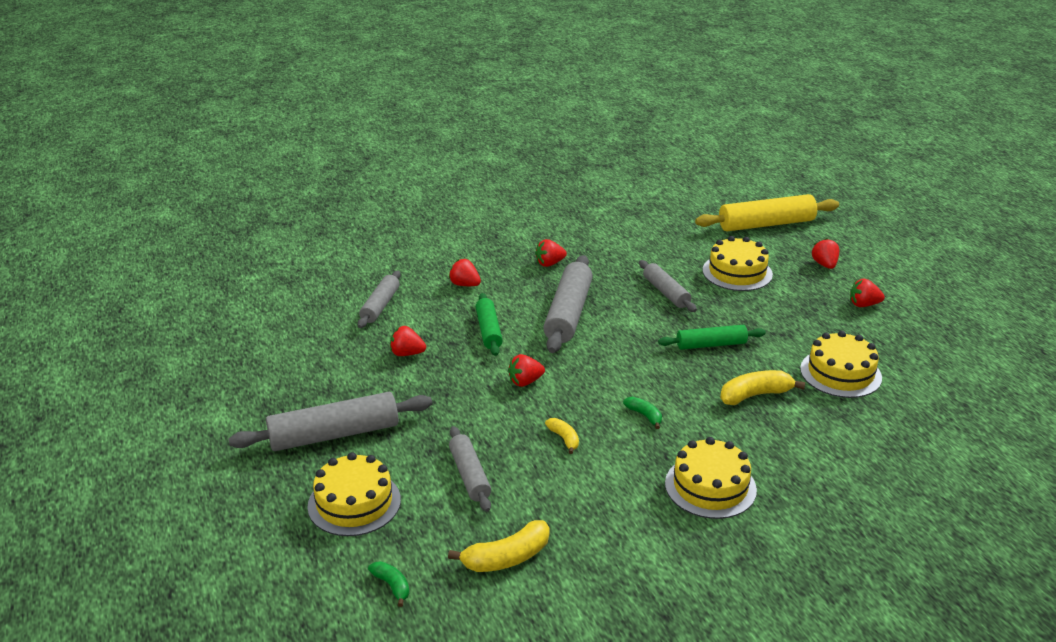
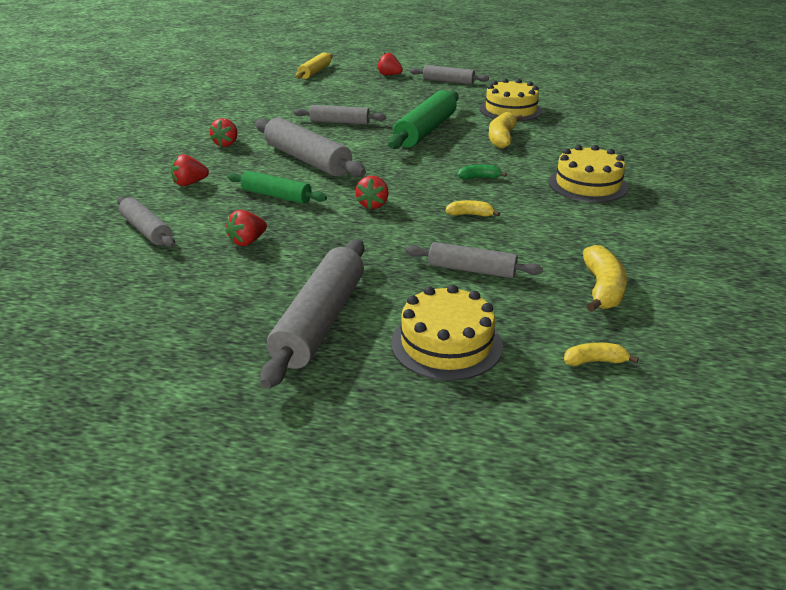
camera: 55 degrees left, 0 degrees up
green banana [368,561,409,607] -> yellow banana [564,343,639,366]
green rolling pin [658,325,766,350] -> green rolling pin [388,90,459,149], size x1.65
yellow rolling pin [695,194,839,231] -> yellow rolling pin [295,52,333,79], size x0.61
yellow cake [702,236,773,291] -> none
red strawberry [850,279,885,307] -> grey rolling pin [410,65,489,85]

